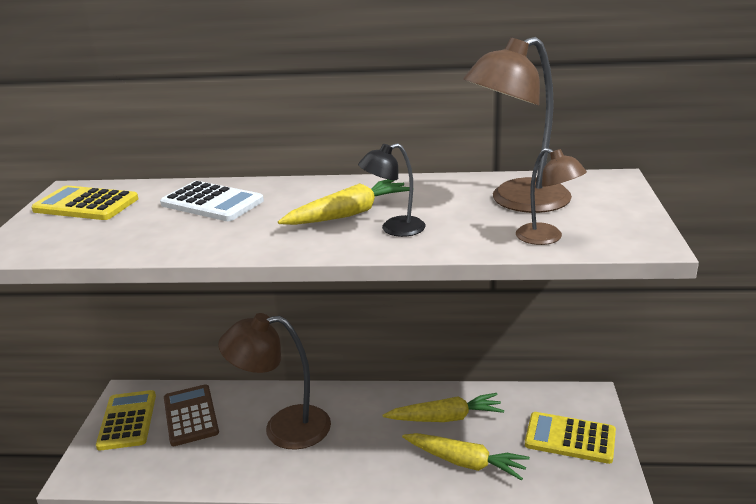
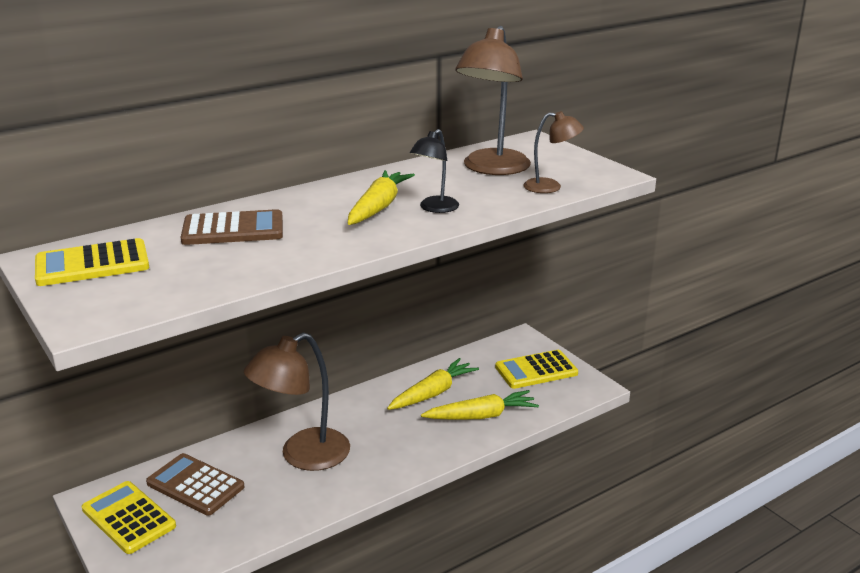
camera: 40 degrees left, 0 degrees up
white calculator [160,181,264,221] -> brown calculator [181,209,283,245]

